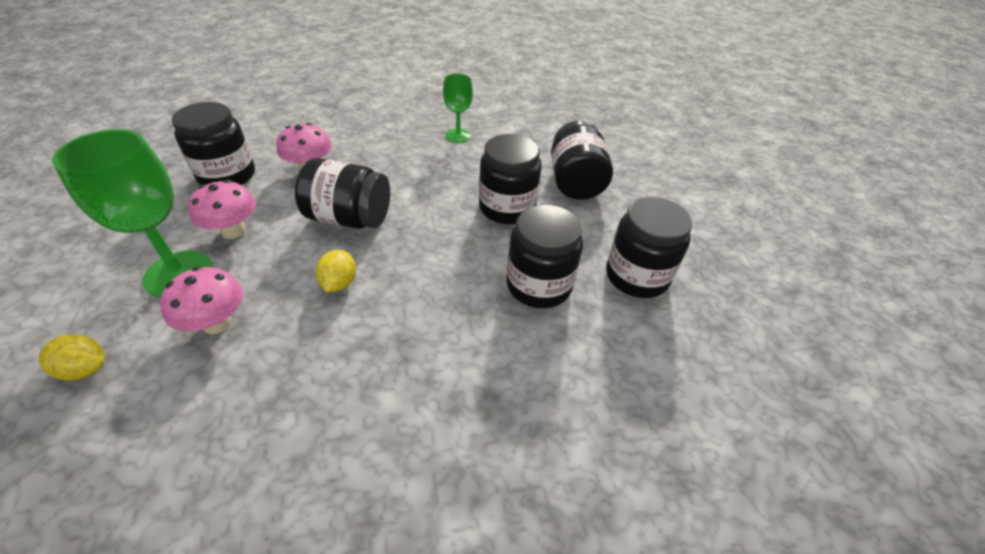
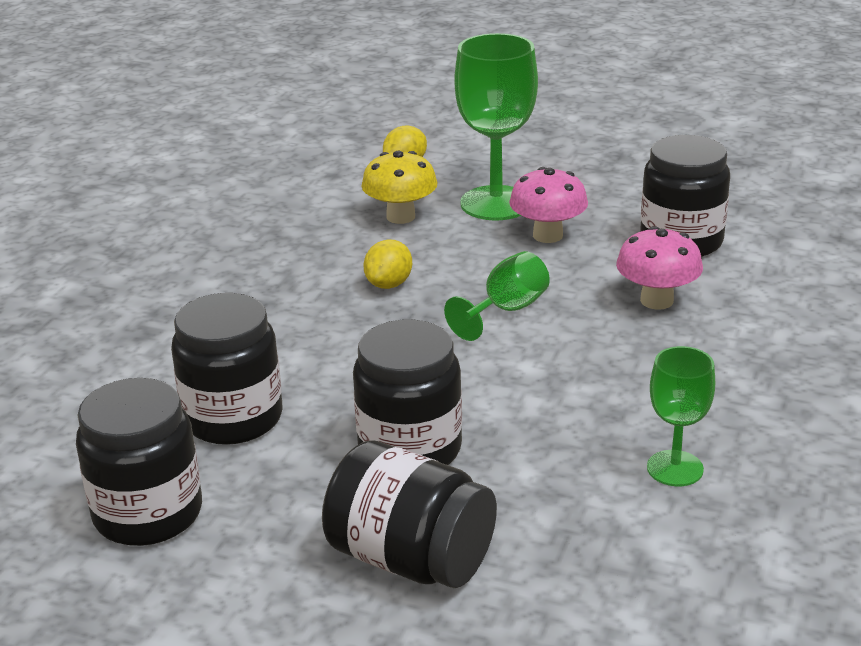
camera: 125 degrees right, 15 degrees down
pink mushroom [160,266,243,334] -> yellow mushroom [361,151,437,224]
black jar [295,158,390,229] -> green goblet [444,251,550,341]
yellow lemon [316,250,356,292] -> yellow lemon turned 75 degrees clockwise [364,240,412,289]

